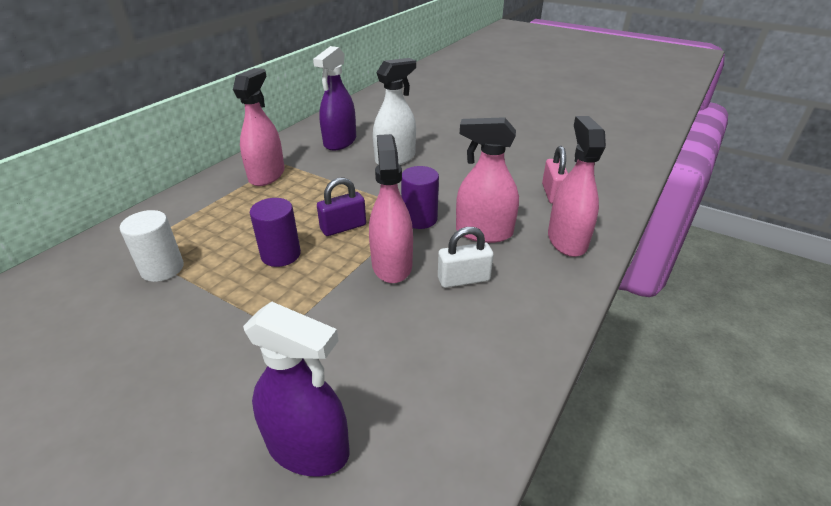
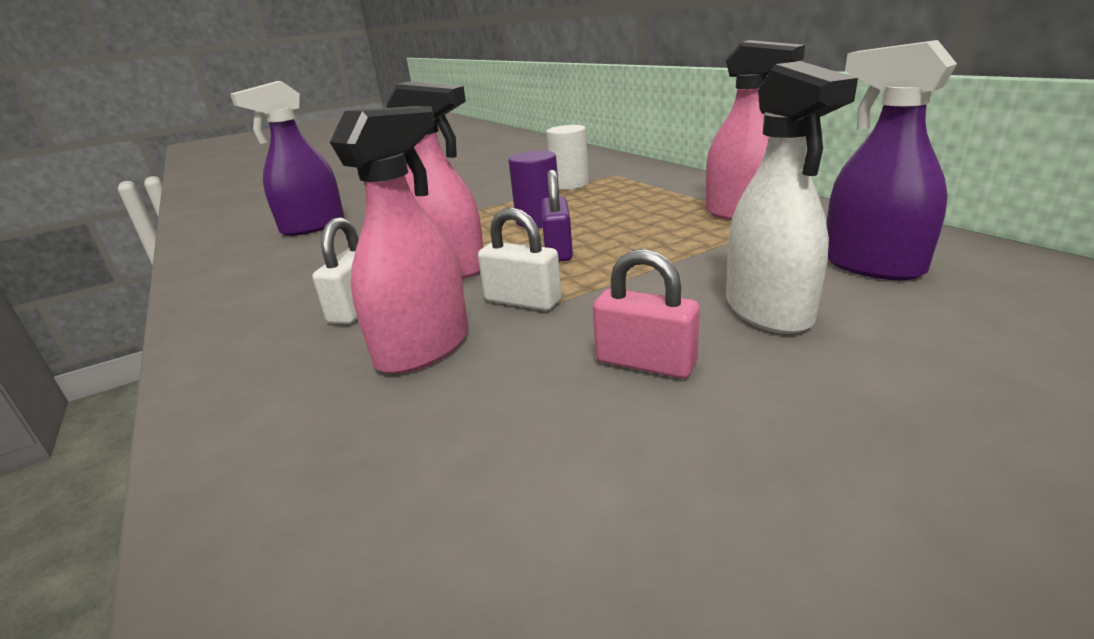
camera: 120 degrees right, 10 degrees down
purple cylinder [401,166,439,229] -> white padlock [478,207,562,311]
pink padlock [542,146,568,204] -> pink padlock moved to [593,249,700,379]
pink spray bottle [548,116,606,257] -> none

